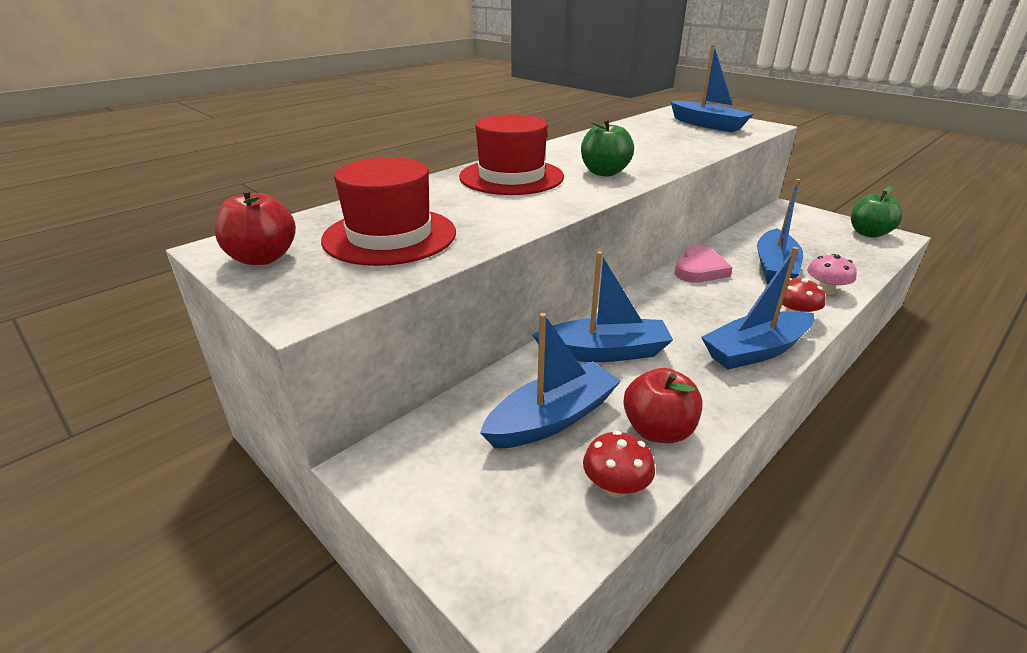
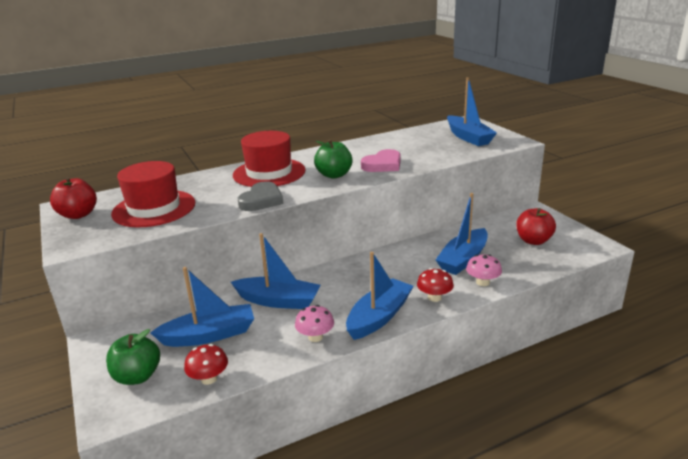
camera: 20 degrees right, 5 degrees down
red apple [623,368,702,443] -> red apple moved to [516,208,556,245]
pink heart [674,246,733,283] -> pink heart moved to [361,149,401,172]
blue boat [701,247,814,370] -> blue boat turned 135 degrees clockwise [346,252,414,340]
green apple [851,186,903,238] -> green apple moved to [106,329,160,385]
none -> grey heart [238,181,283,211]
none -> pink mushroom [295,305,334,342]

